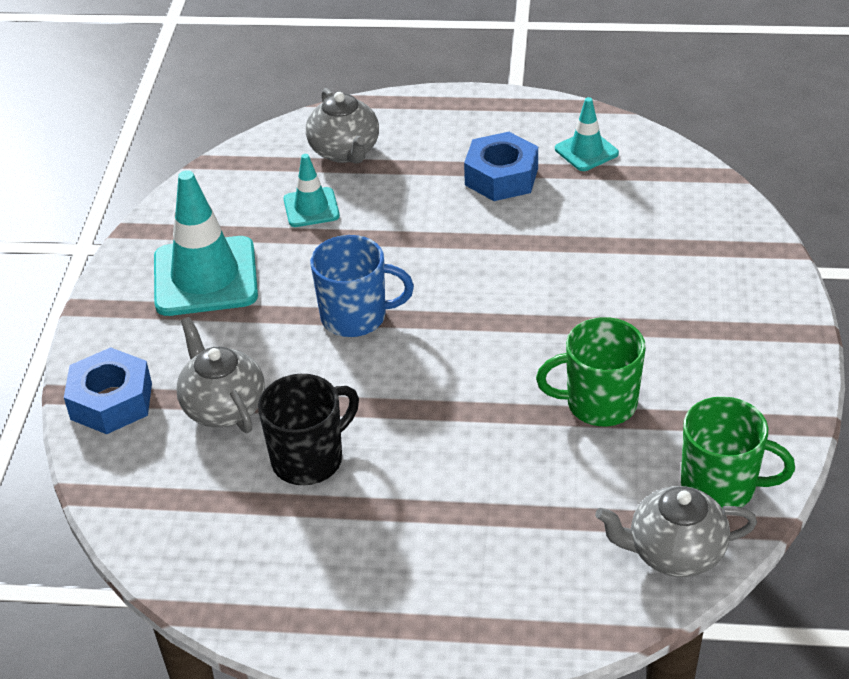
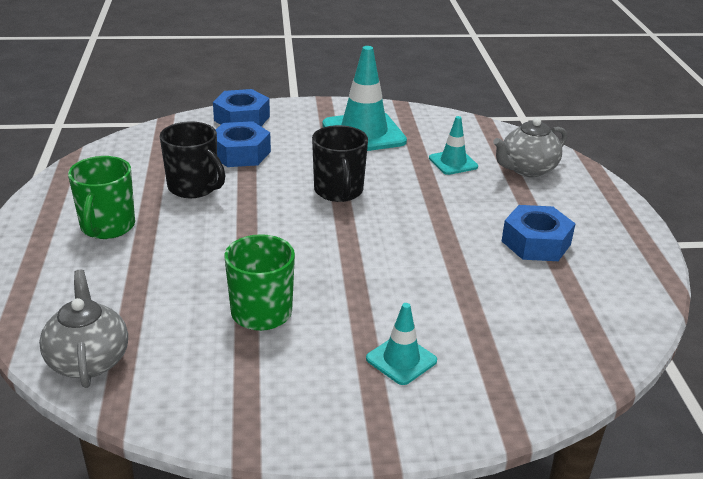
camera: 75 degrees right, 10 degrees down
grey teapot [176,317,265,433] -> blue nut [216,121,271,167]
blue mug [310,235,414,337] -> black mug [312,125,368,202]
turquoise traffic cone [555,97,619,171] -> turquoise traffic cone moved to [366,303,437,385]
green mug [681,396,795,508] -> green mug moved to [68,156,135,239]

